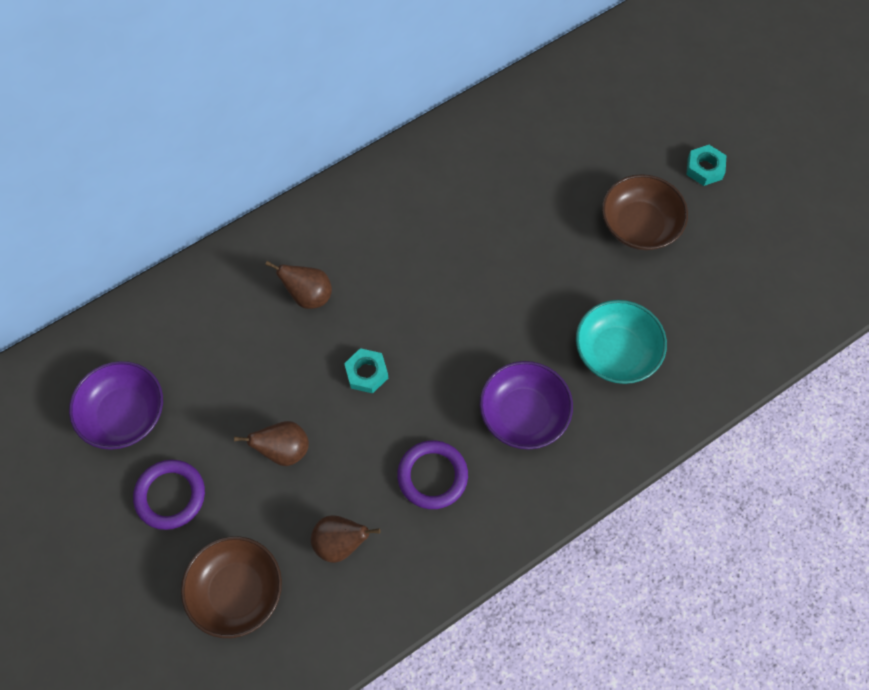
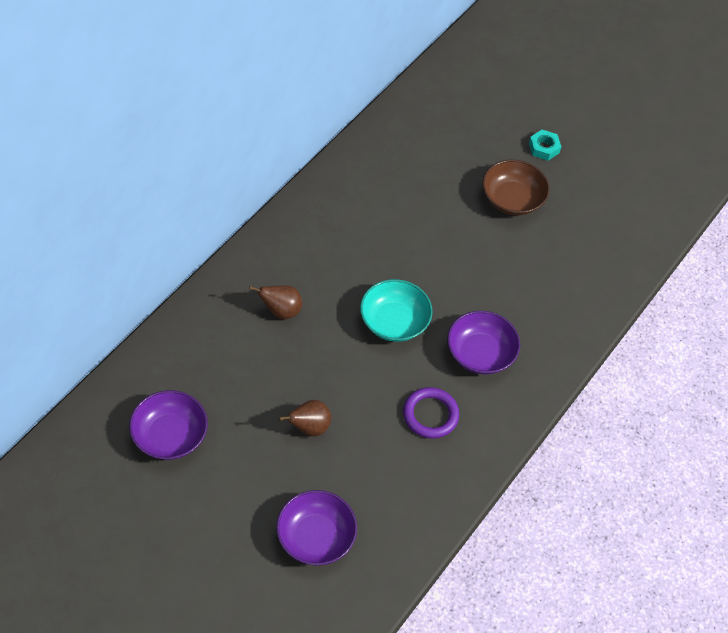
camera: 25 degrees left, 10 degrees down
purple ring [133,460,205,530] -> none
brown bowl [181,536,282,638] -> purple bowl [276,490,357,566]
brown pear [311,515,380,563] -> none
turquoise nut [344,348,388,393] -> none
turquoise bowl [576,300,667,384] -> turquoise bowl moved to [360,279,433,342]

